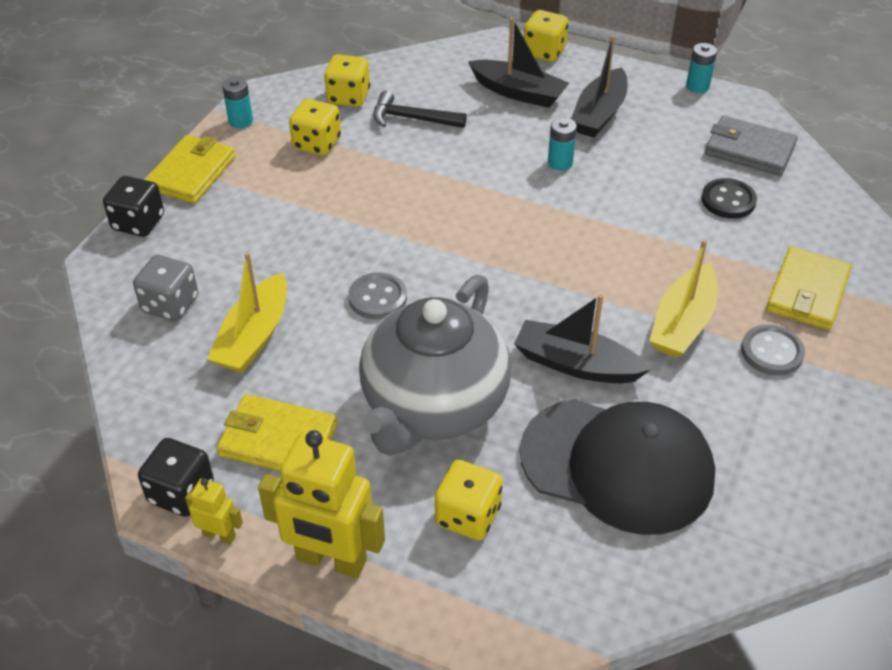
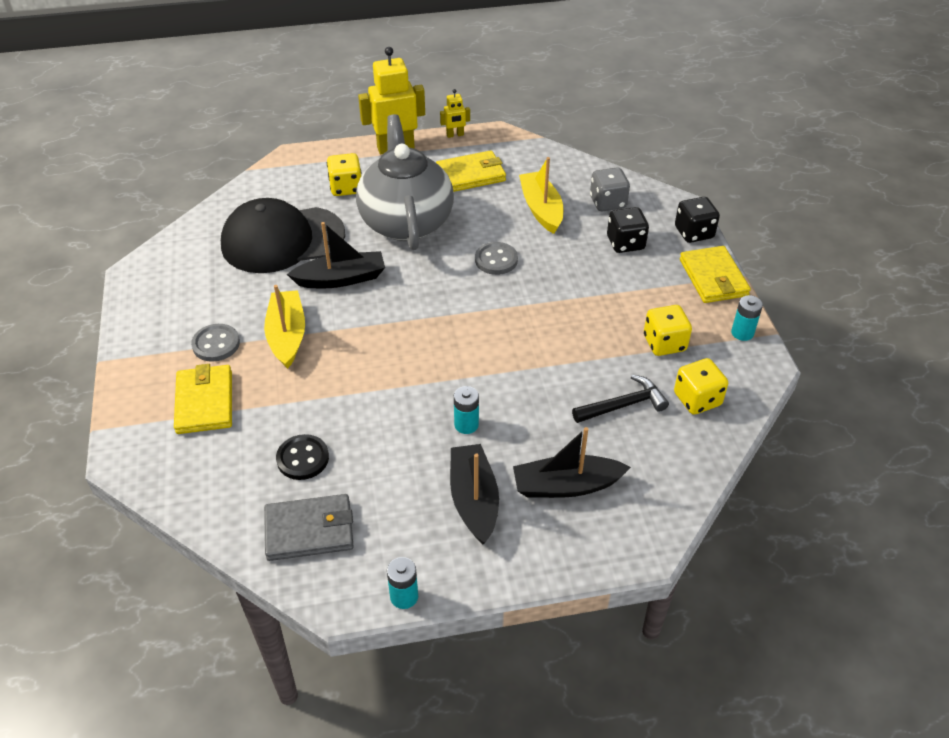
camera: 145 degrees right, 0 degrees up
black dice [138,438,214,517] -> black dice moved to [607,207,649,253]
yellow dice [524,10,568,62] -> none

